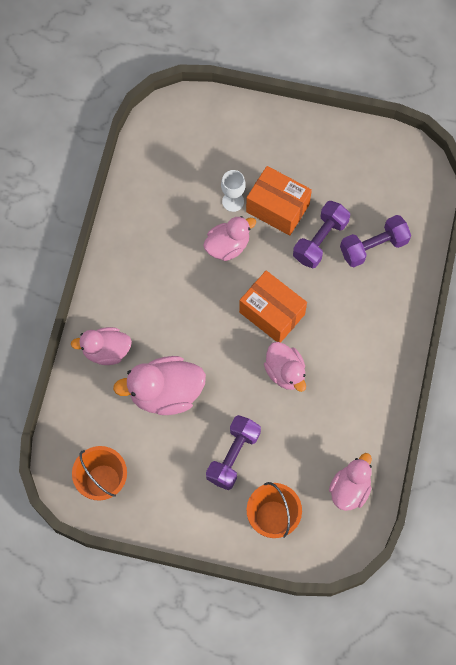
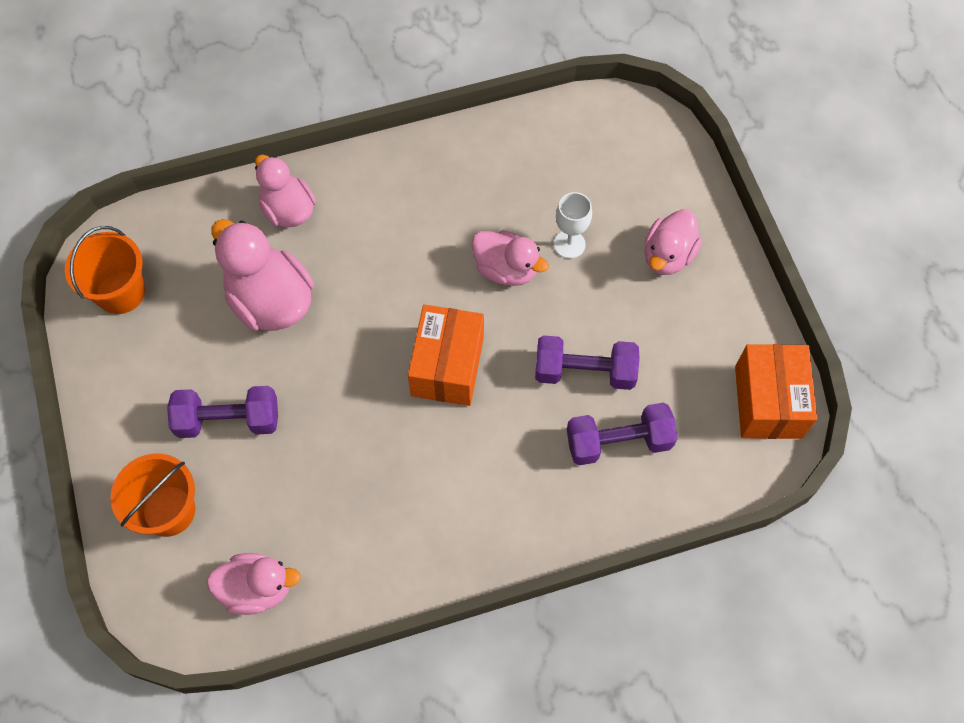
camera: 60 degrees right, 5 degrees down
orange box [246,166,312,236] -> orange box moved to [735,344,817,439]
pink duck [264,342,306,392] -> pink duck moved to [644,209,702,275]
purple dumbbell [340,215,411,267] -> purple dumbbell turned 45 degrees counterclockwise [567,403,677,465]

